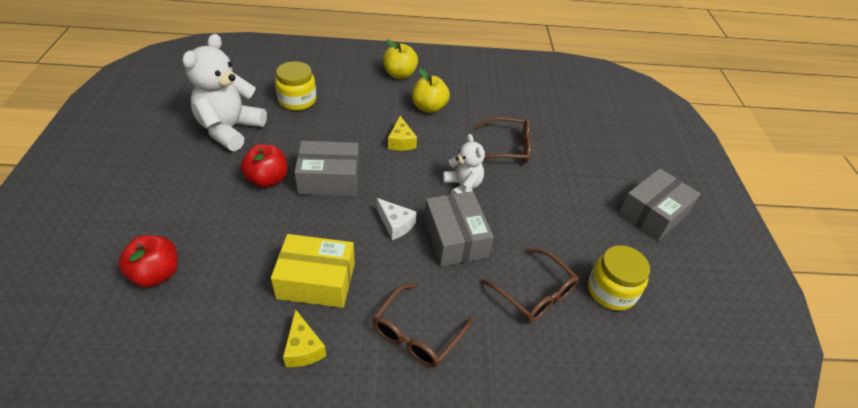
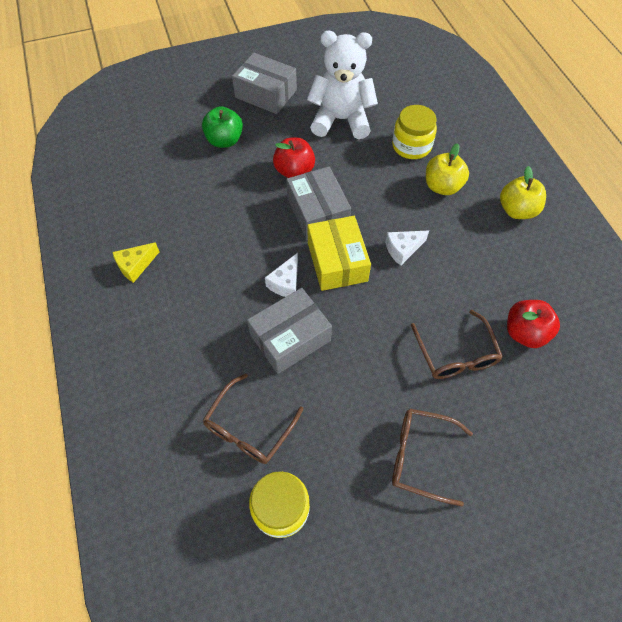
camera: 75 degrees right, 15 degrees up
red apple [118,235,178,287] -> red apple moved to [507,300,560,348]
yellow box [271,234,355,308] -> yellow box moved to [308,216,371,291]
brown glasses [372,283,473,368] -> brown glasses moved to [392,409,473,506]
yellow cheese [388,116,417,151] -> white cheese [385,230,429,266]
yellow apple [412,69,450,113] -> yellow apple moved to [426,143,469,195]
white teddy bear [443,134,485,194] -> none
grey box [619,168,700,241] -> grey box moved to [232,53,297,114]
none -> green apple [202,106,243,148]

